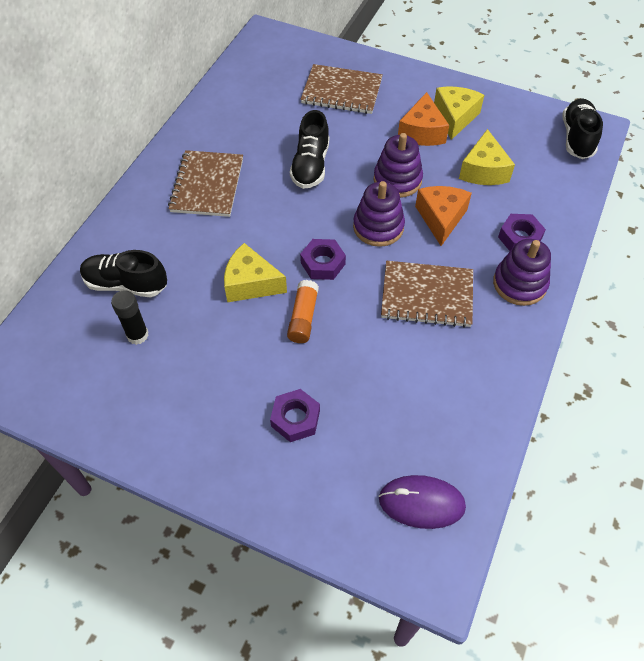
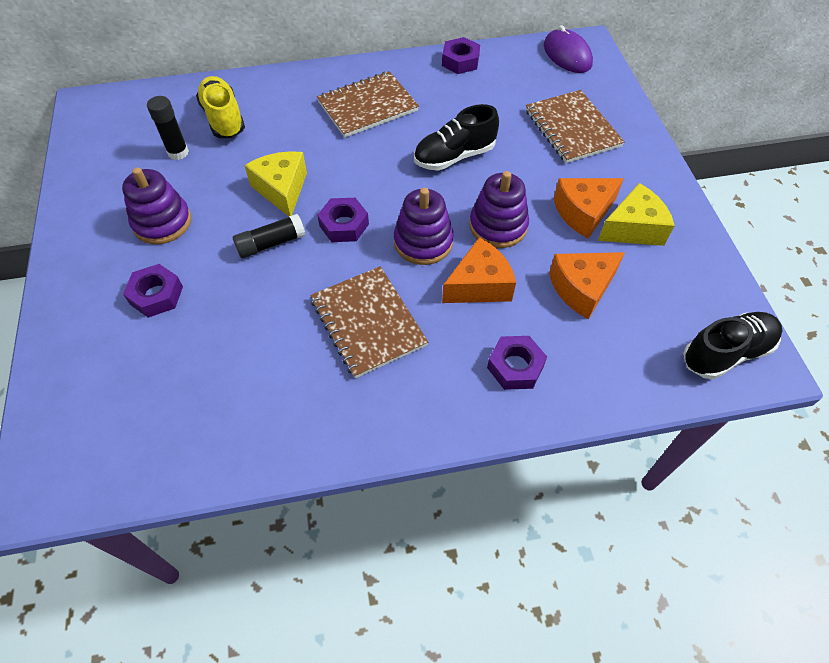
camera: 55 degrees right, 0 degrees up
black shoe [80,250,167,298] -> yellow shoe [196,76,245,138]
orange glue stick [287,280,319,343] -> black glue stick [233,214,305,258]
purple mouse [379,475,466,529] -> purple mouse moved to [544,25,593,73]
yellow cheese [459,129,515,185] -> orange cheese [549,252,625,319]
purple stacking toy [493,239,551,306] -> purple stacking toy moved to [122,167,191,244]
none -> purple nut [442,37,480,74]

